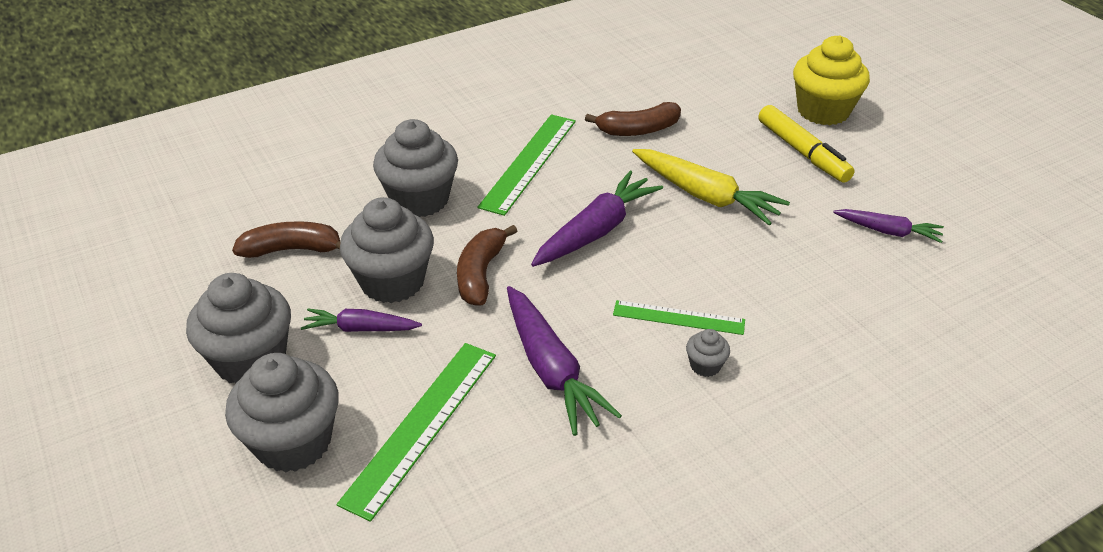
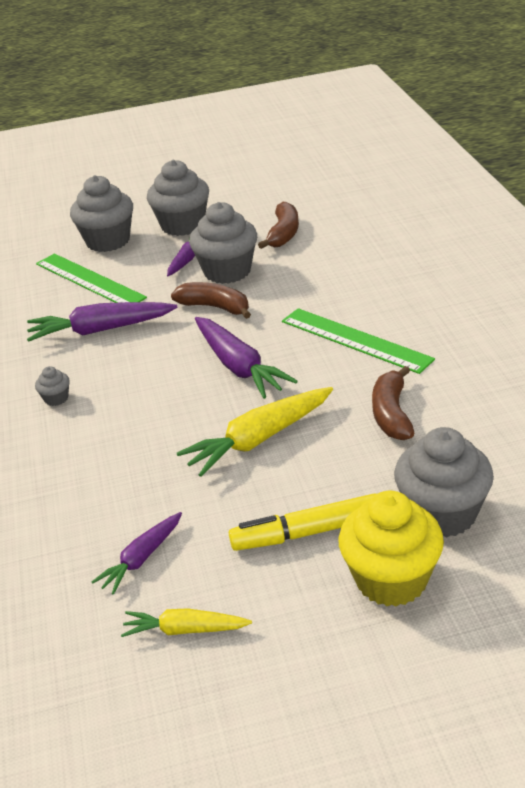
camera: 110 degrees right, 5 degrees down
grey cupcake [373,119,458,217] -> grey cupcake moved to [394,427,494,538]
green ruler [613,300,745,335] -> none
none -> yellow carrot [121,608,252,637]

